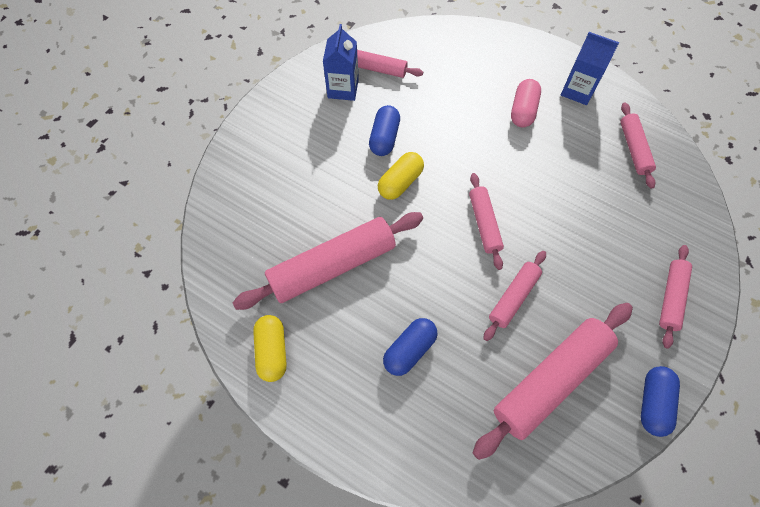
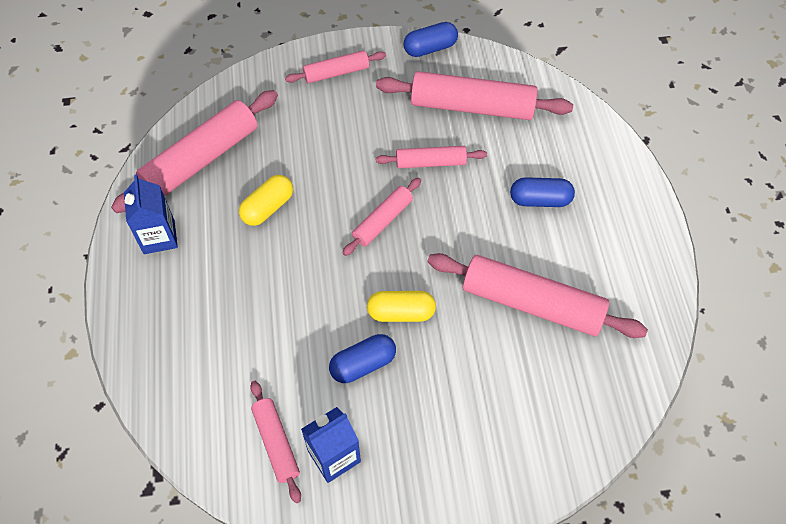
camera: 130 degrees left, 5 degrees down
yellow capsule [253,315,287,382] -> yellow capsule moved to [239,175,293,226]
pink capsule [511,79,541,127] -> none
pink rolling pin [620,102,656,189] -> pink rolling pin [111,90,278,213], size x1.83

